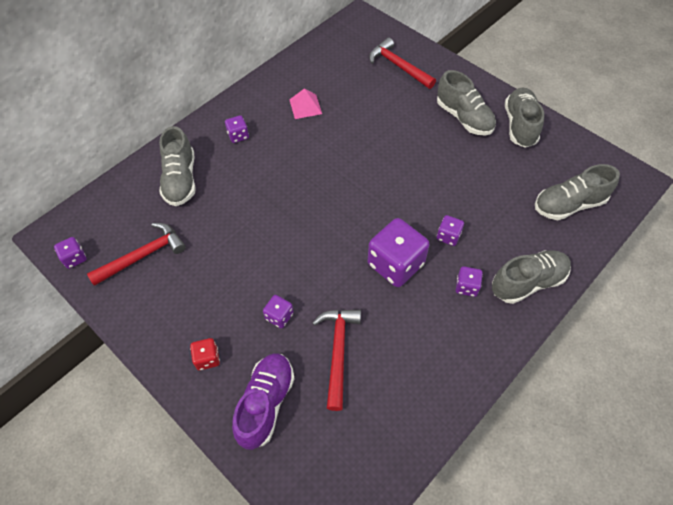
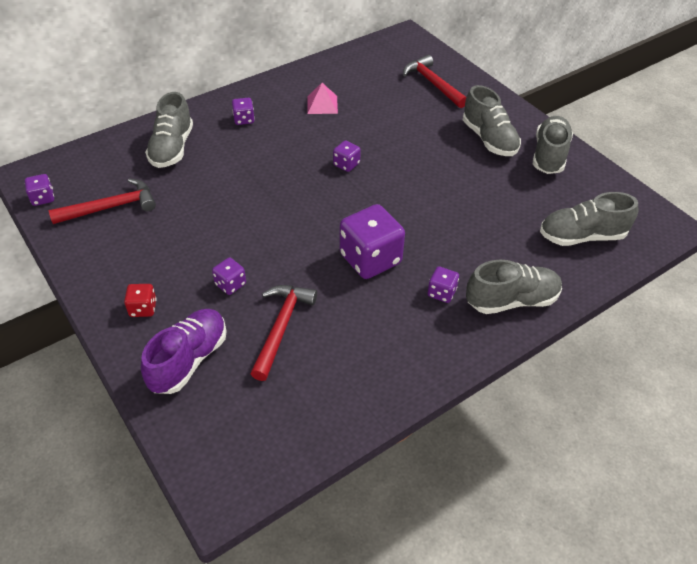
camera: 10 degrees right, 10 degrees down
purple dice [437,215,464,246] -> purple dice moved to [333,140,361,172]

